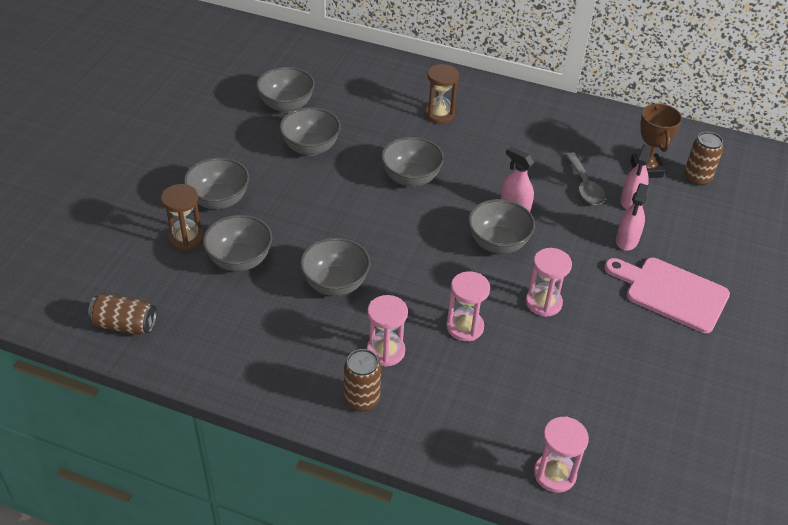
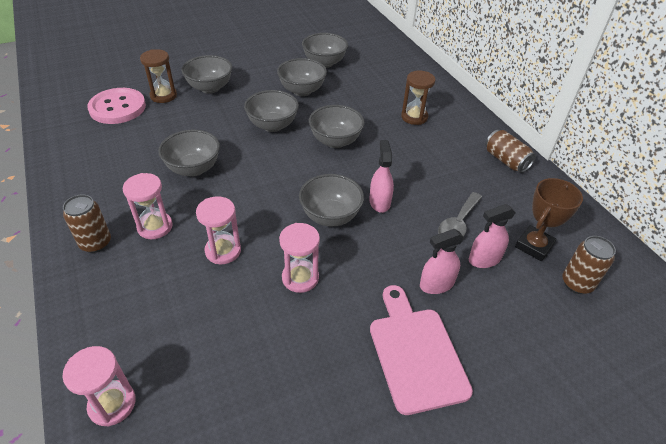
camera: 45 degrees right, 0 degrees up
brown can [88,293,157,335] -> brown can moved to [485,130,536,173]
grey bowl [203,215,272,271] -> grey bowl moved to [244,90,299,132]
none -> pink button [87,88,146,124]

